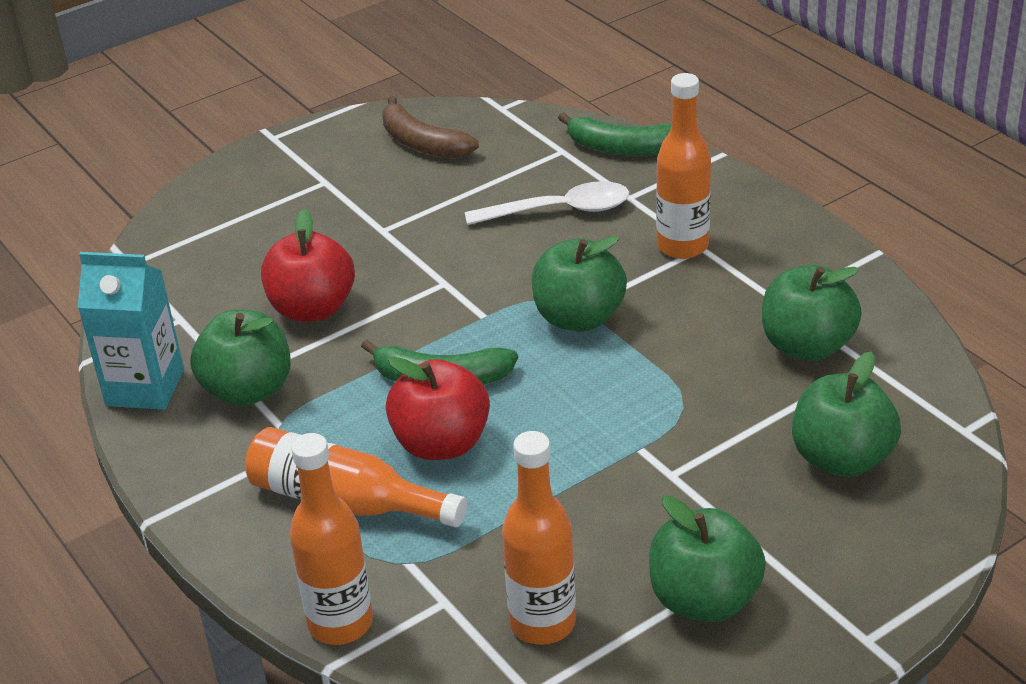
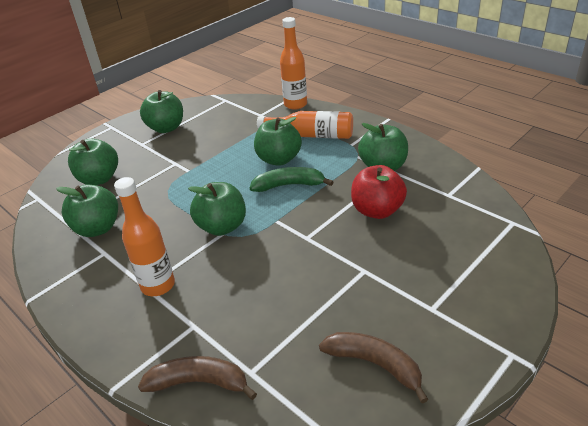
camera: 170 degrees right, 0 degrees up
turquoise carton [78,252,184,410] -> none
red apple [386,357,490,460] -> green apple [254,117,302,166]
white spoon [465,181,629,225] -> none
orange bottle [502,431,576,645] -> none
green banana [558,112,671,156] -> brown banana [138,356,257,400]

